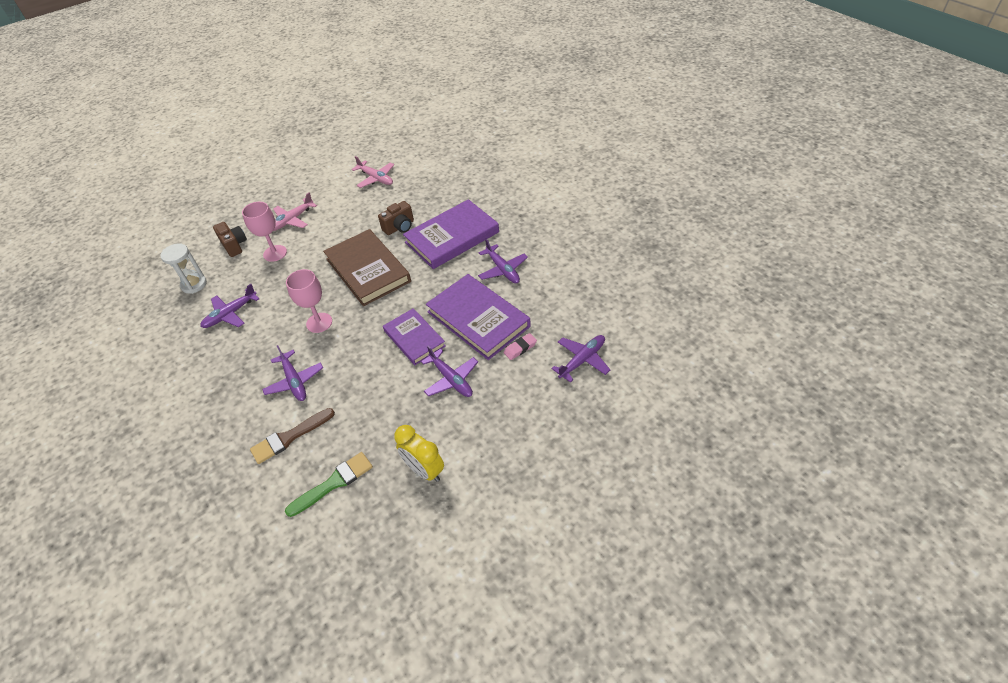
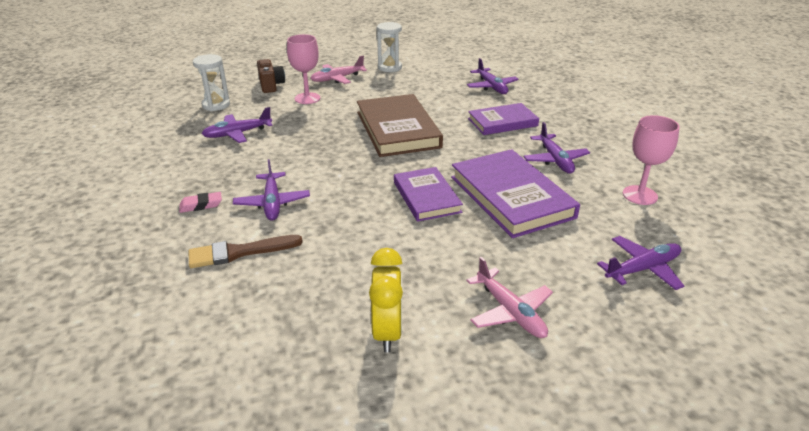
camera: 15 degrees right, 15 degrees down
green brush [285,452,373,517] -> none
pink goblet [286,269,332,333] -> pink goblet moved to [623,115,680,205]
pink plane [352,156,394,188] -> pink plane moved to [466,257,553,338]
brown camera [378,201,414,235] -> none
yellow clock [394,425,444,482] -> yellow clock turned 150 degrees counterclockwise [369,248,403,352]
purple book [403,199,499,269] -> purple book [468,103,539,135], size x0.63
purple plane [421,345,478,397] -> purple plane moved to [467,58,519,94]
pink eraser [504,333,537,360] -> pink eraser moved to [179,192,222,213]
none -> white hourglass [377,22,402,72]

